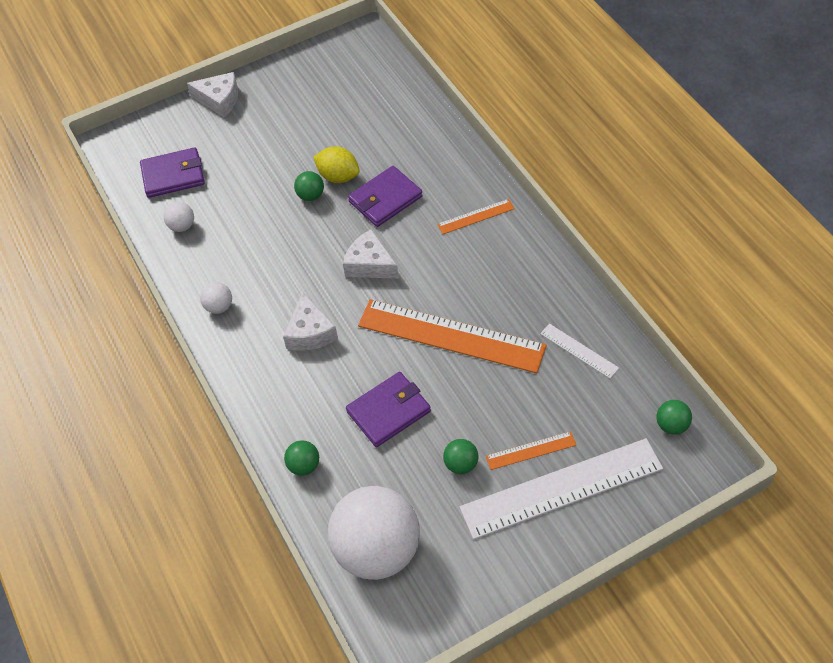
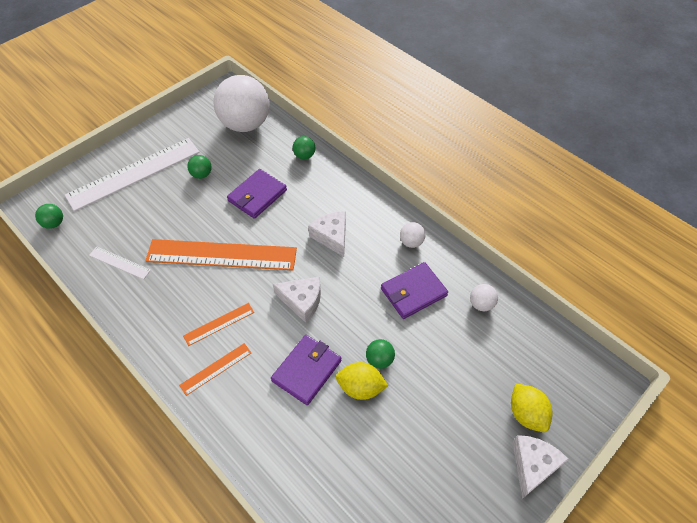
camera: 160 degrees right, 0 degrees up
purple wallet [140,147,205,198] -> purple wallet moved to [381,262,448,319]
white cheese [187,72,238,118] -> white cheese turned 120 degrees clockwise [512,435,569,499]
orange ruler [486,431,576,470] -> orange ruler moved to [183,303,254,346]
none -> yellow lemon [511,383,552,432]

